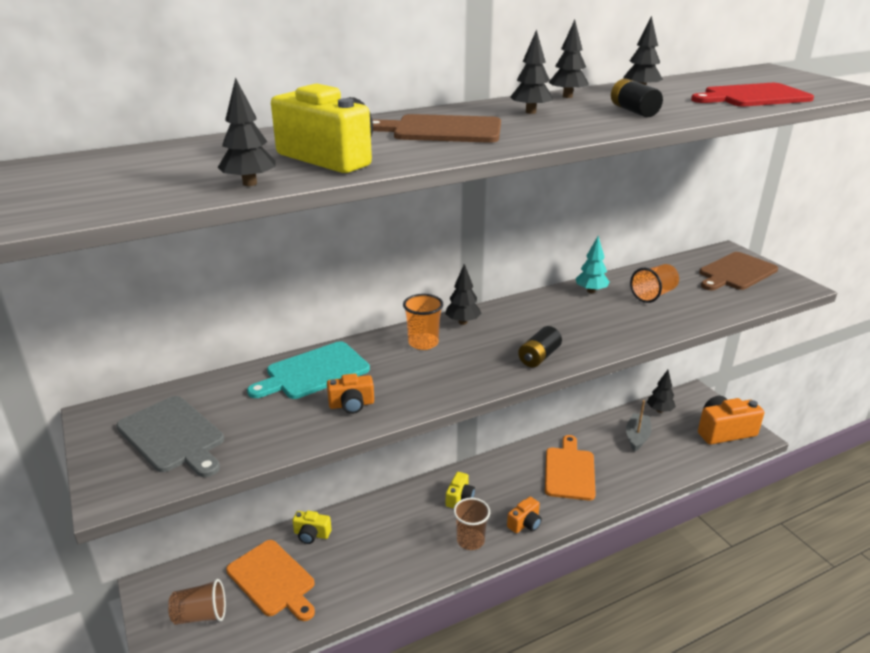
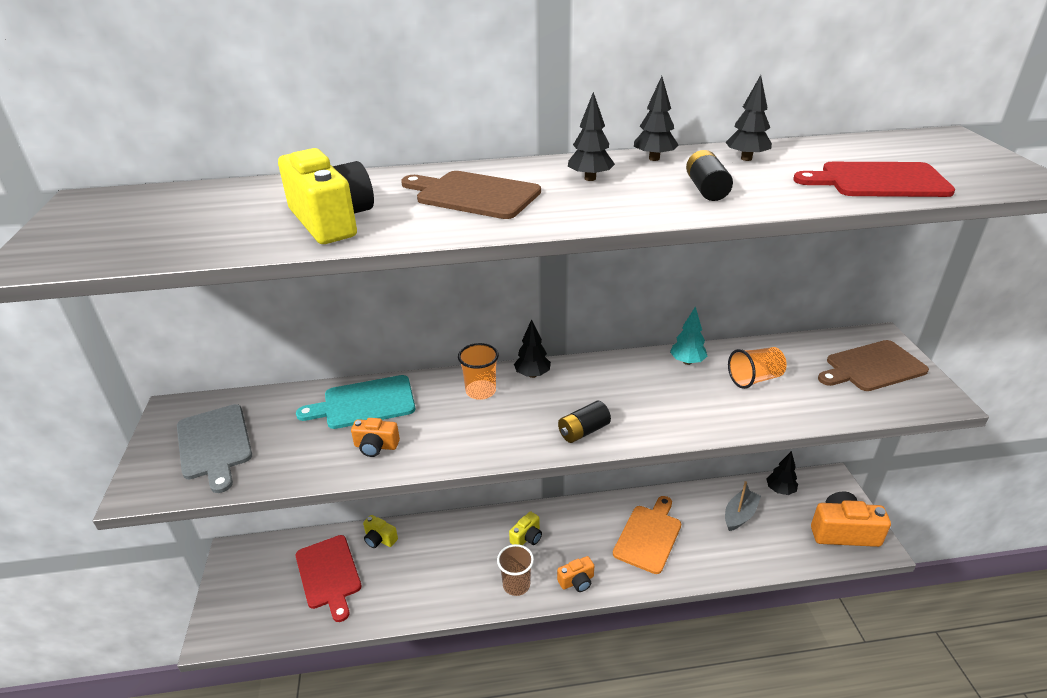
camera: 20 degrees right, 5 degrees up
brown cup [168,579,226,625] -> none
black tree [218,78,276,186] -> none
orange cutting board [226,540,315,621] -> red cutting board [296,535,362,622]

